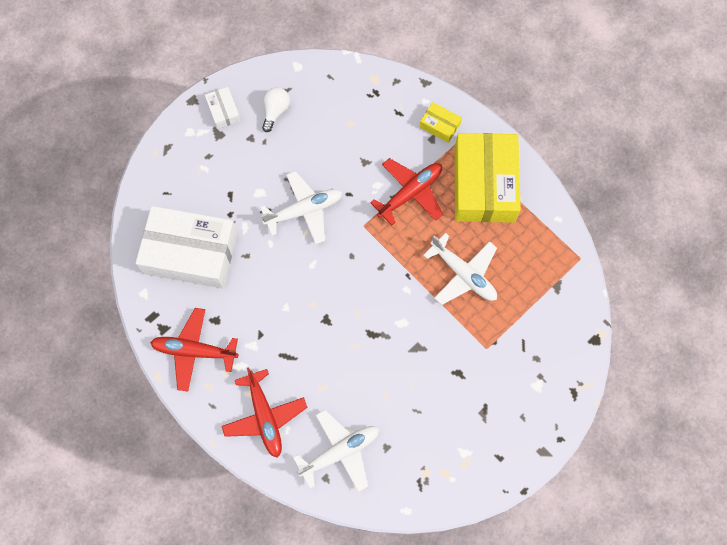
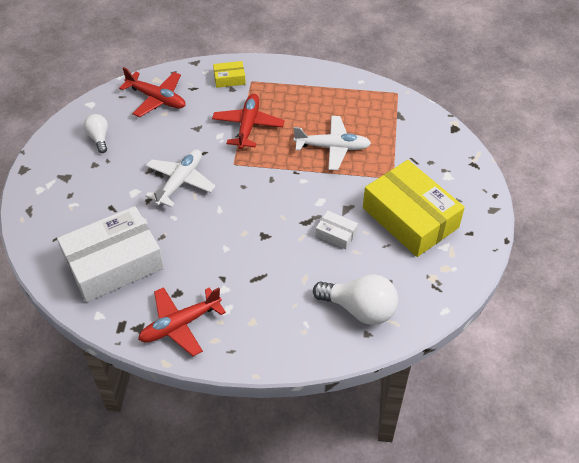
camera: 40 degrees left, 20 degrees down
white box [205,87,241,129] -> white box moved to [315,210,358,249]
red plane [222,367,308,458] -> red plane moved to [119,67,186,117]
white plane [293,410,379,492] -> white light bulb [313,274,398,325]
yellow box [455,133,521,223] -> yellow box moved to [363,160,465,257]

